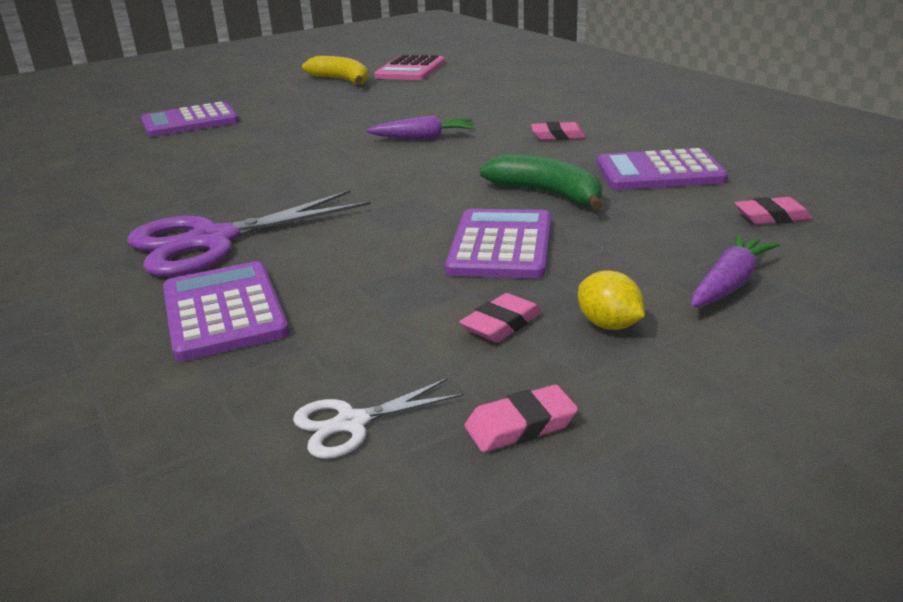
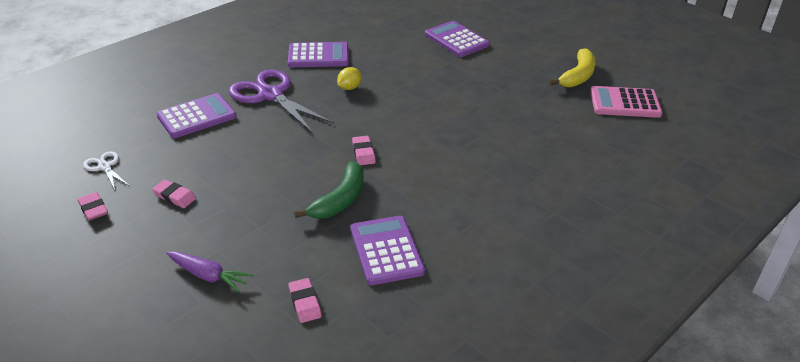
camera: 75 degrees right, 10 degrees up
purple carrot [366,115,475,140] -> none
purple calculator [445,209,551,279] -> purple calculator moved to [288,42,349,67]
pink eraser [531,122,586,140] -> pink eraser moved to [352,136,376,165]
yellow lemon [578,270,645,330] -> yellow lemon moved to [337,67,362,90]

